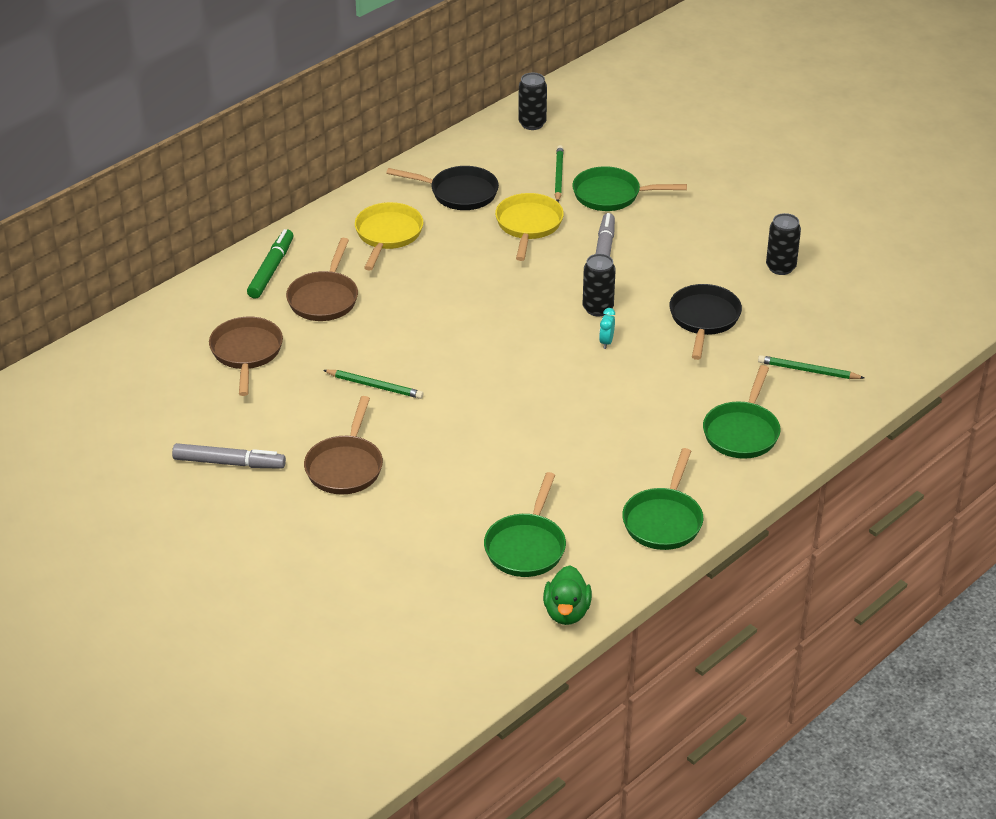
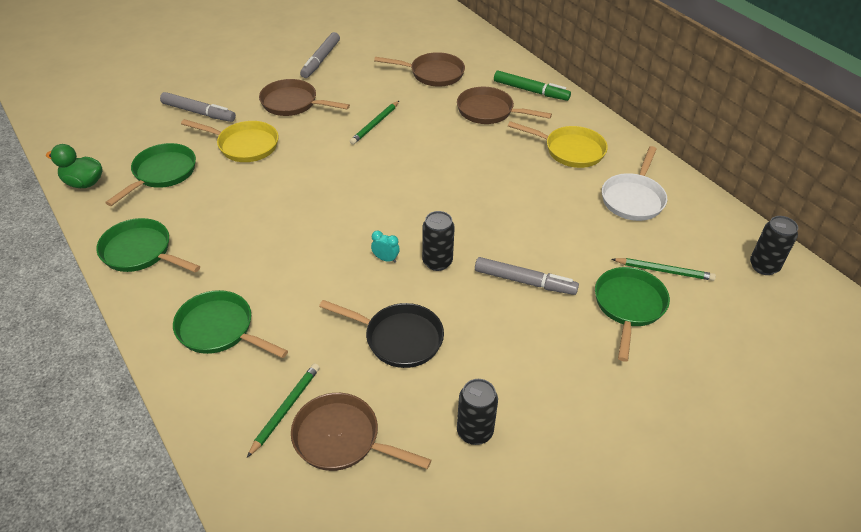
camera: 100 degrees right, 5 degrees up
black pan [386,166,499,210] -> white pan [602,146,667,221]
green pan [484,472,566,577] -> green pan turned 90 degrees clockwise [105,143,196,206]
yellow pan [495,193,564,261] -> yellow pan moved to [181,119,278,162]
none -> grey marker [160,92,236,122]
none -> brown pan [291,393,431,471]

